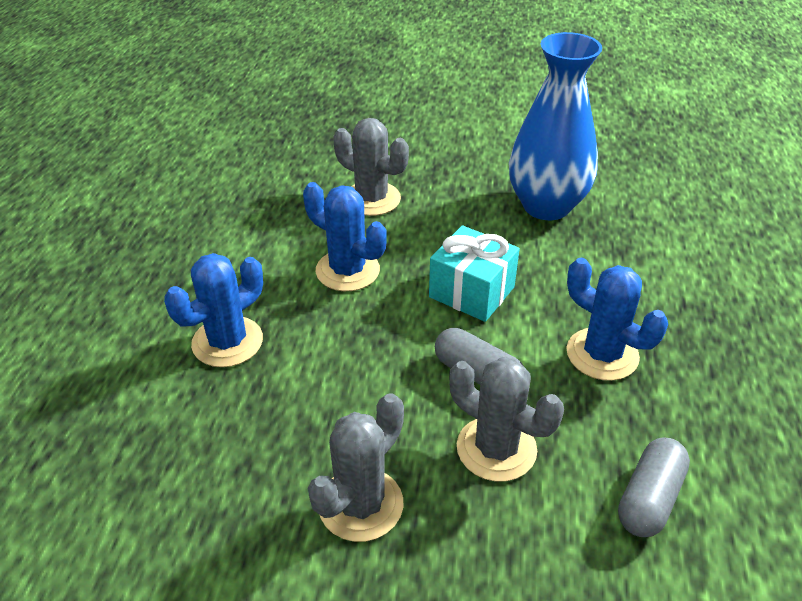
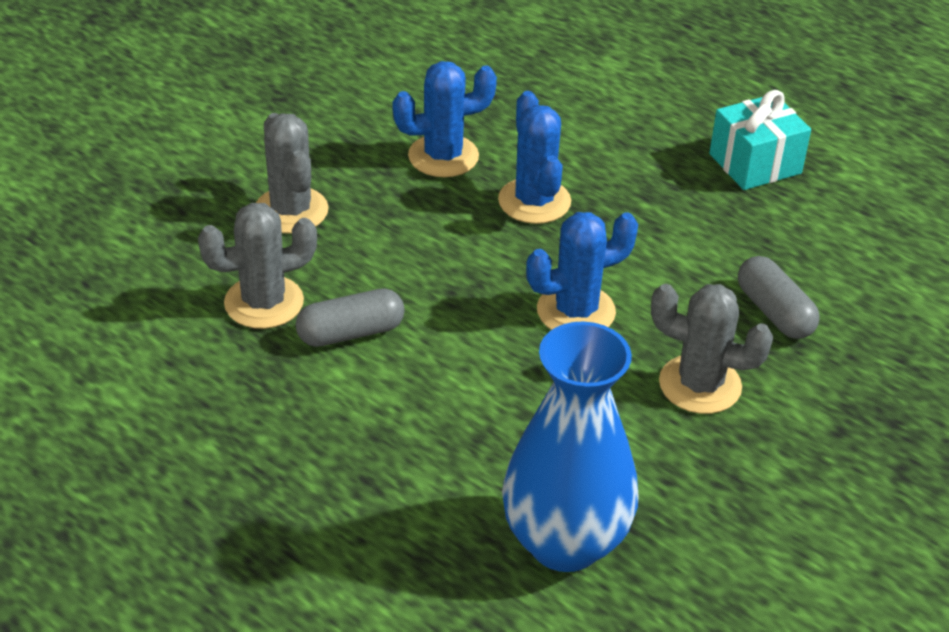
camera: 120 degrees right, 0 degrees up
grey cactus [333,118,409,216] -> grey cactus turned 45 degrees clockwise [651,284,773,414]
turquoise gift [429,225,520,322] -> turquoise gift moved to [709,90,811,190]
blue cactus [566,258,668,381] -> blue cactus moved to [392,61,497,177]
grey capsule [618,437,690,537] -> grey capsule moved to [738,256,820,339]

